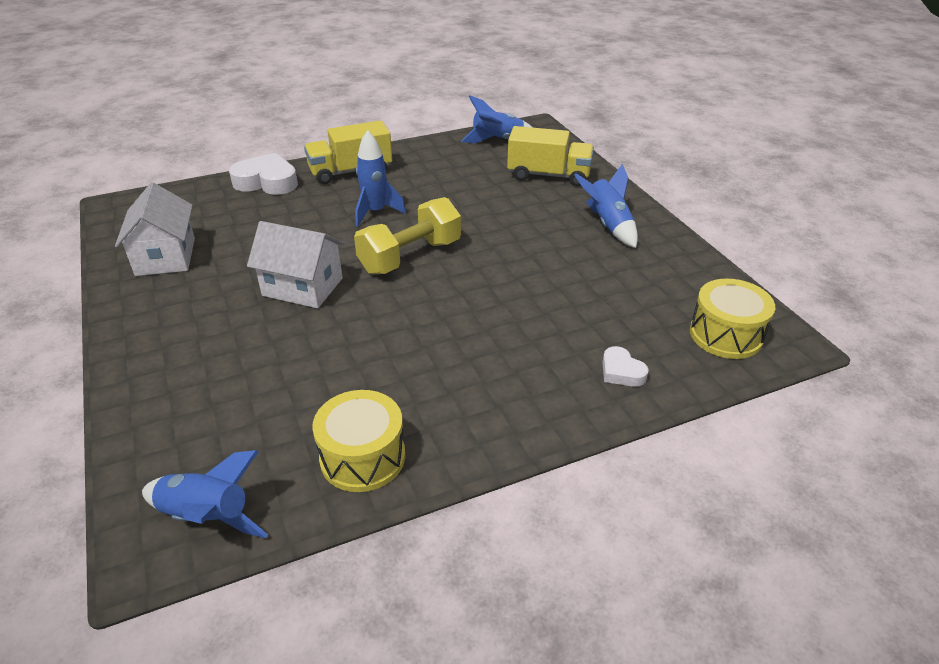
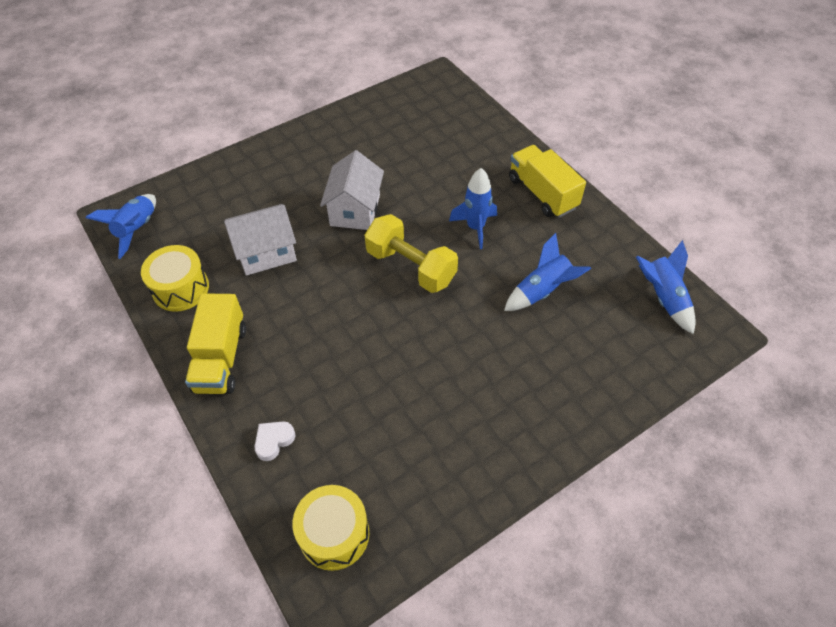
camera: 80 degrees right, 15 degrees up
white house [115,182,195,276] -> white house moved to [224,204,297,276]
white heart [229,153,298,195] -> none
yellow truck [507,126,594,186] -> yellow truck moved to [185,293,246,394]
blue rocket [574,164,638,248] -> blue rocket moved to [504,233,591,311]

